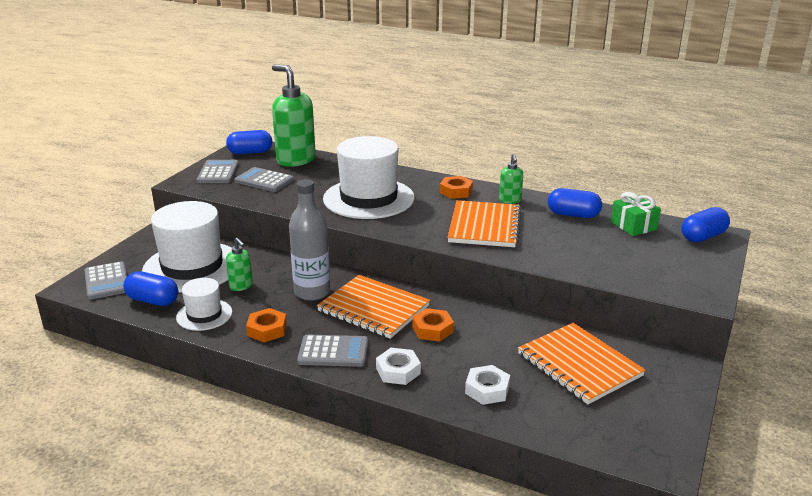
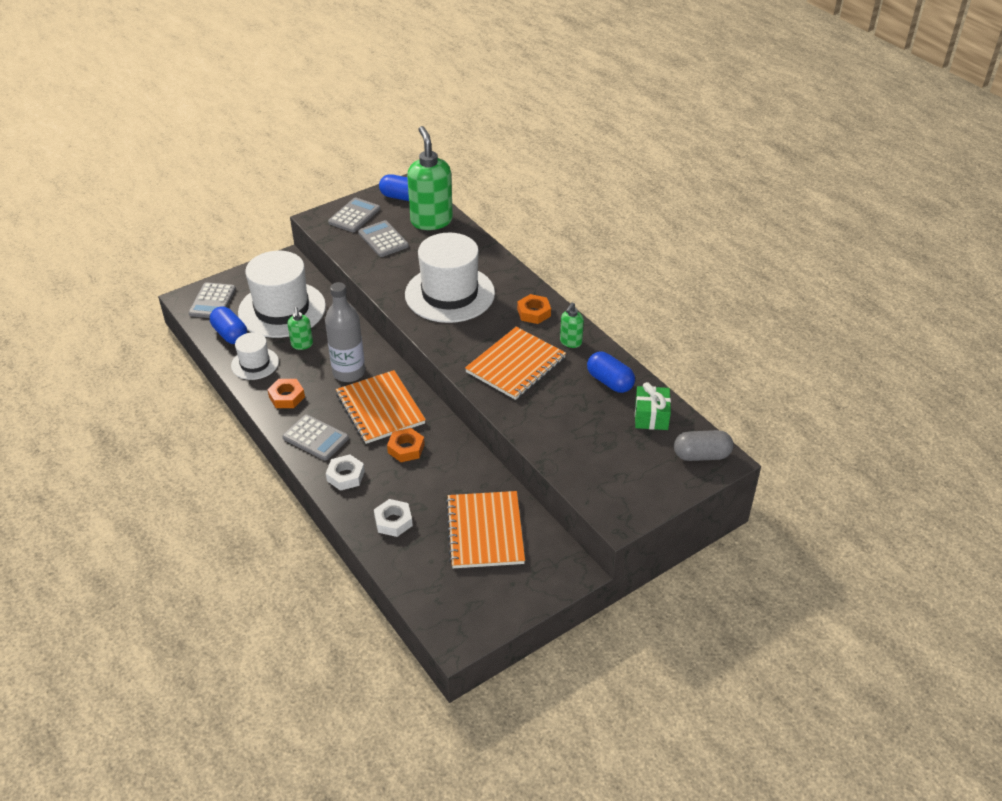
camera: 30 degrees right, 15 degrees up
blue capsule [681,207,730,242] -> grey capsule [674,430,733,461]

